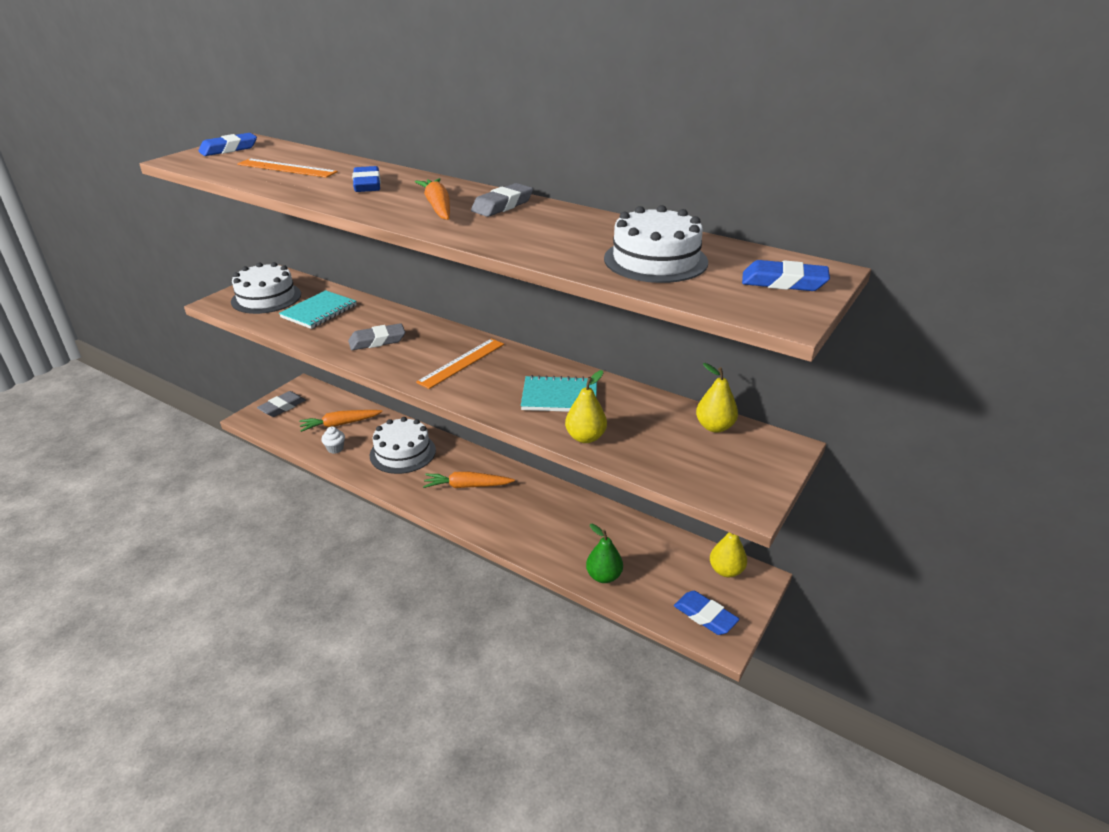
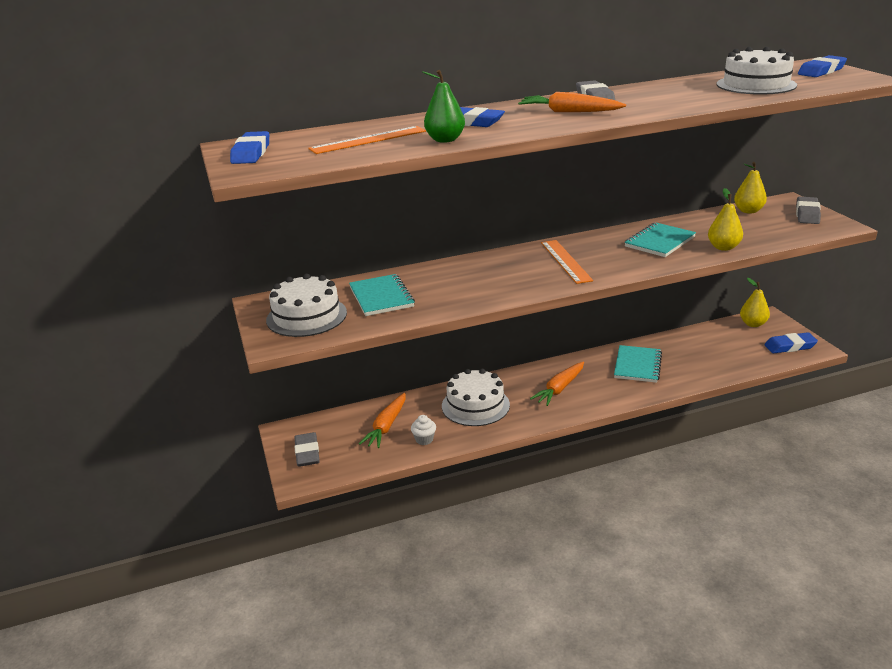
camera: 50 degrees left, 5 degrees down
grey eraser [348,323,405,350] -> grey eraser moved to [796,196,821,224]
green pear [586,524,623,583] -> green pear moved to [422,70,465,143]
none -> turquoise notebook [614,345,662,383]

